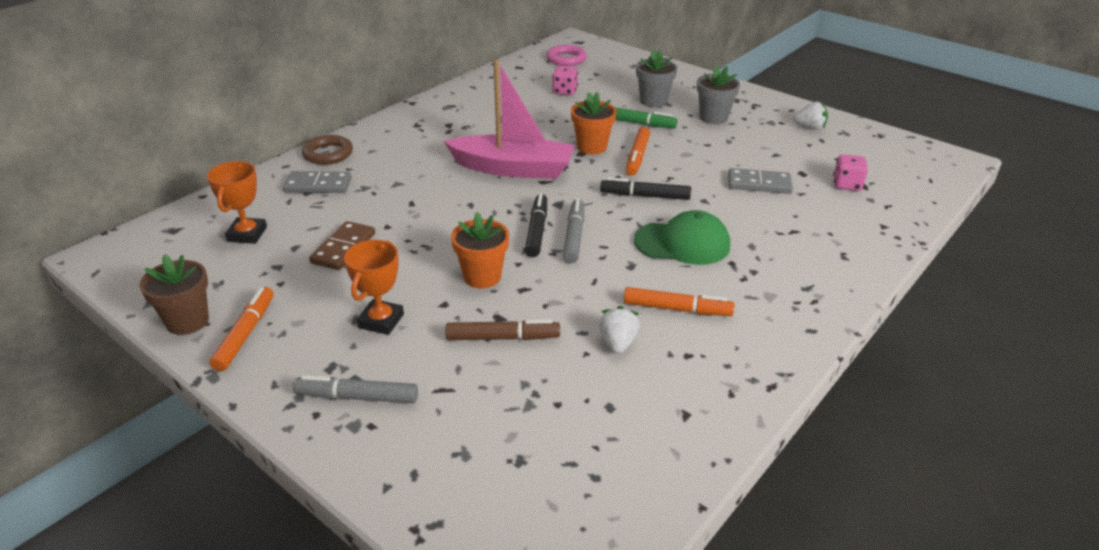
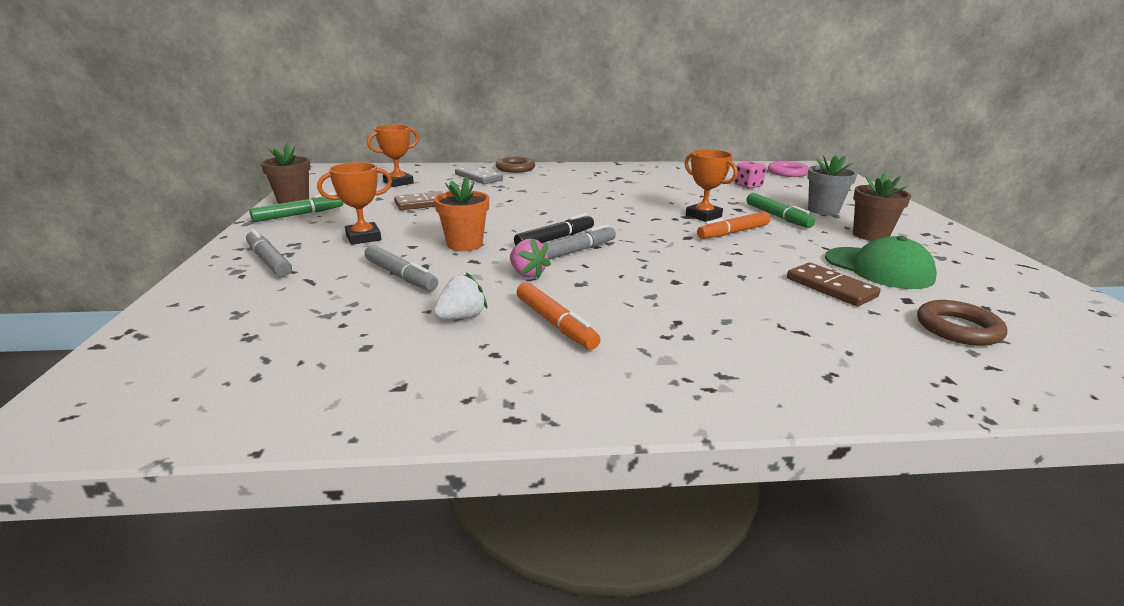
camera: 45 degrees right, 10 degrees down
orange marker [209,287,274,371] -> green marker [249,192,343,222]
pink boat [444,60,575,179] -> none
brown marker [445,319,560,340] -> grey marker [365,245,438,291]
orange flower pot [571,92,616,155] -> orange trophy [684,149,737,222]
black marker [600,177,691,200] -> none
green cap [634,210,730,265] -> green cap moved to [825,236,937,289]
grey flower pot [697,65,740,124] -> brown flower pot [853,171,911,241]
grey domino [728,168,793,194] -> brown domino [787,263,881,306]
white strawberry [793,101,828,130] -> none
pink dice [833,155,868,191] -> brown ring [917,300,1007,346]
none -> pink strawberry [510,238,551,279]

